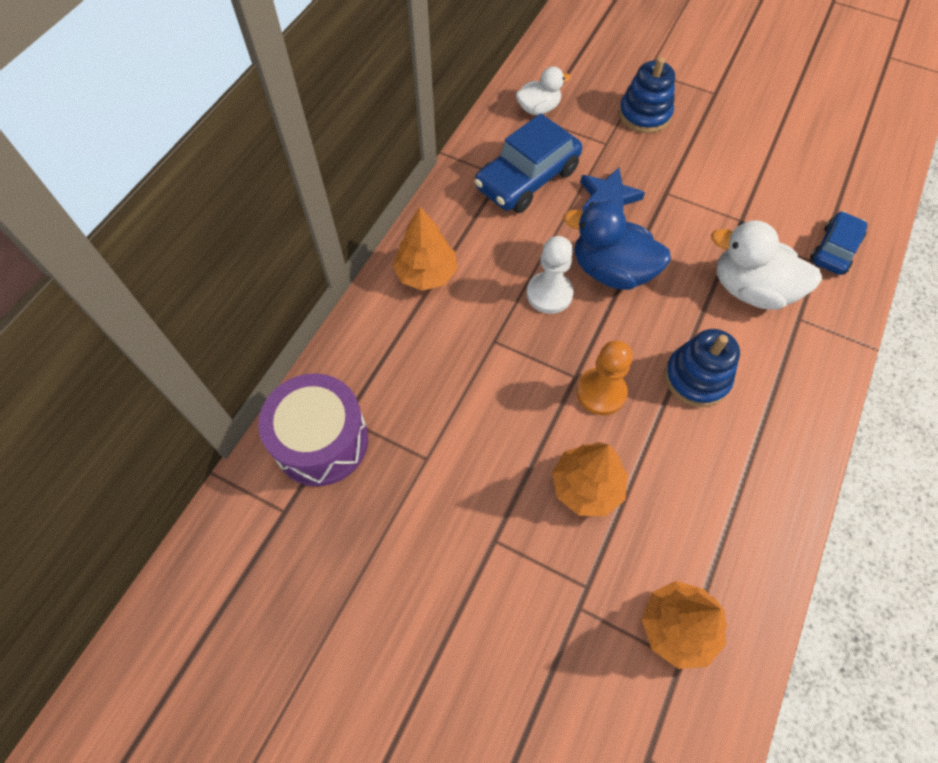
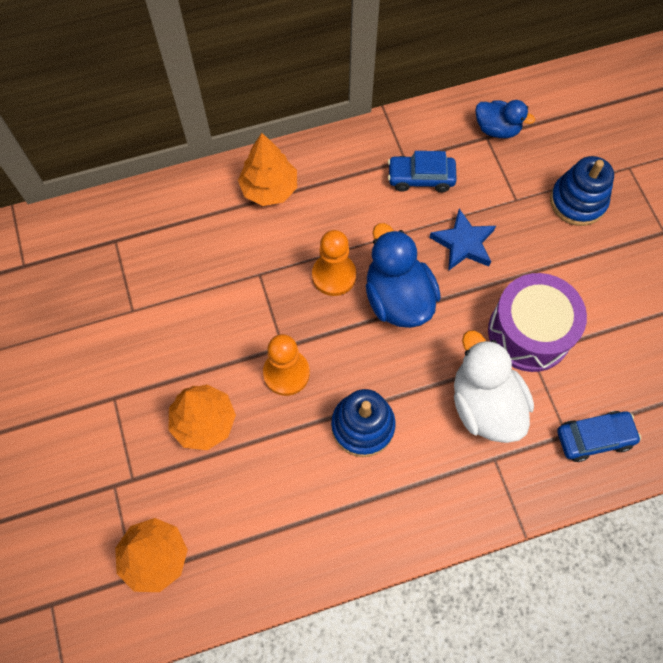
camera: 45 degrees right, 5 degrees up
purple drum [258,373,368,486] -> purple drum moved to [488,273,587,372]
blue car [474,113,582,213] -> blue car [388,151,457,192], size x0.60
white duck [516,66,571,115] -> blue duck [475,100,535,138]
white pawn [527,236,574,314] -> orange pawn [312,230,356,296]

